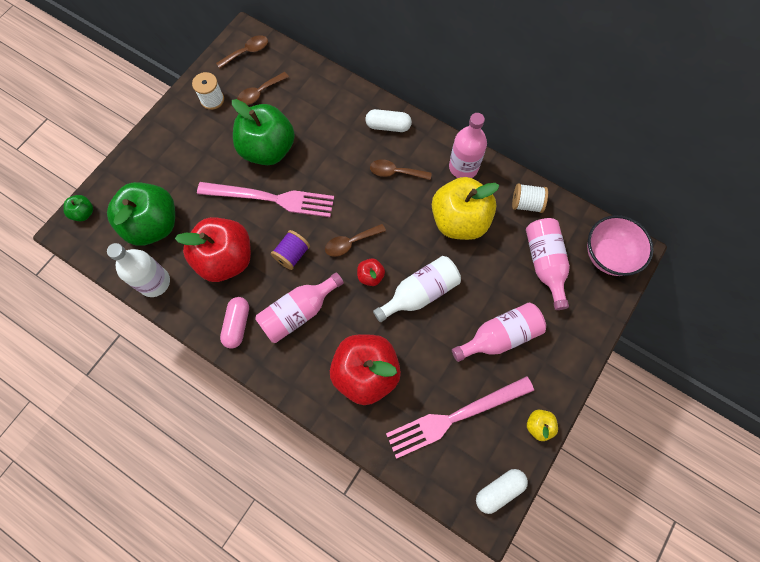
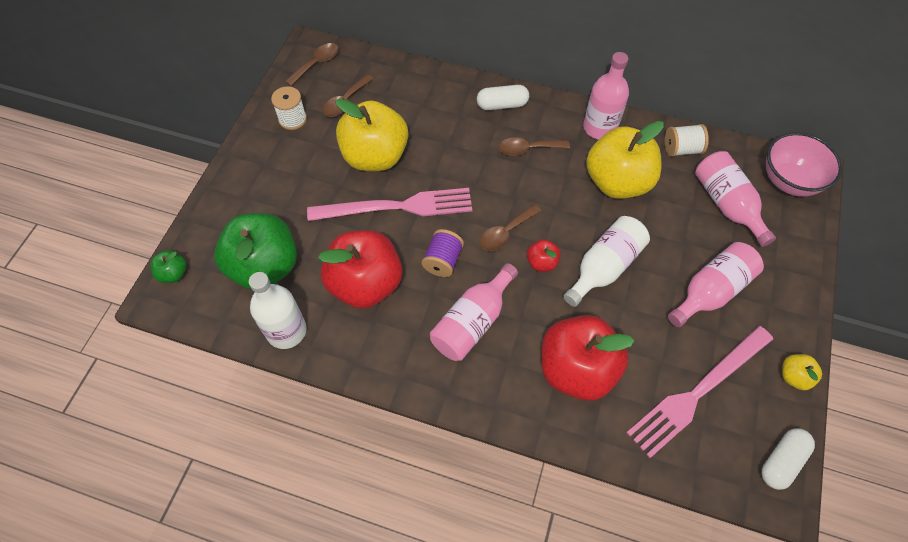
camera: 15 degrees left, 10 degrees down
pink capsule [220,297,249,349] -> none
green apple [232,99,295,165] -> yellow apple [335,98,408,171]

